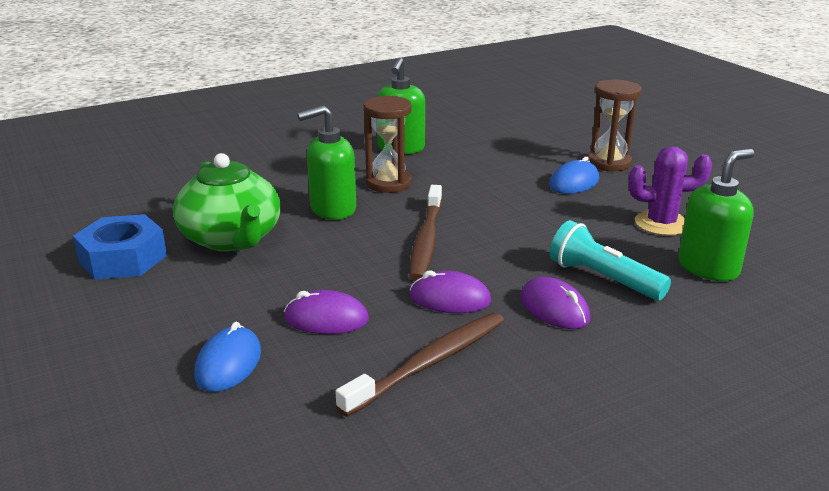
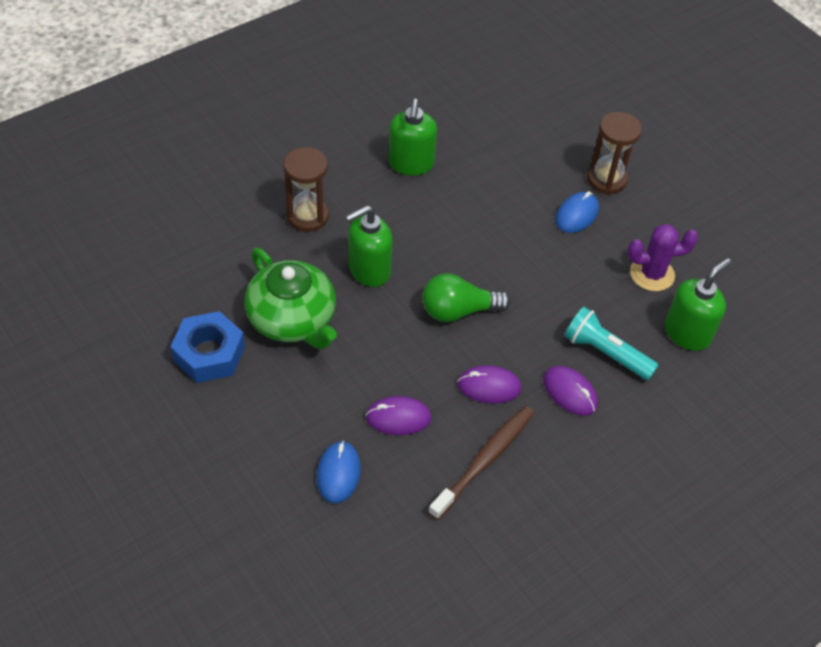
camera: 10 degrees left, 25 degrees up
brown hourglass [364,96,412,193] -> brown hourglass moved to [283,147,329,232]
brown toothbrush [409,185,442,281] -> green light bulb [423,273,511,322]

